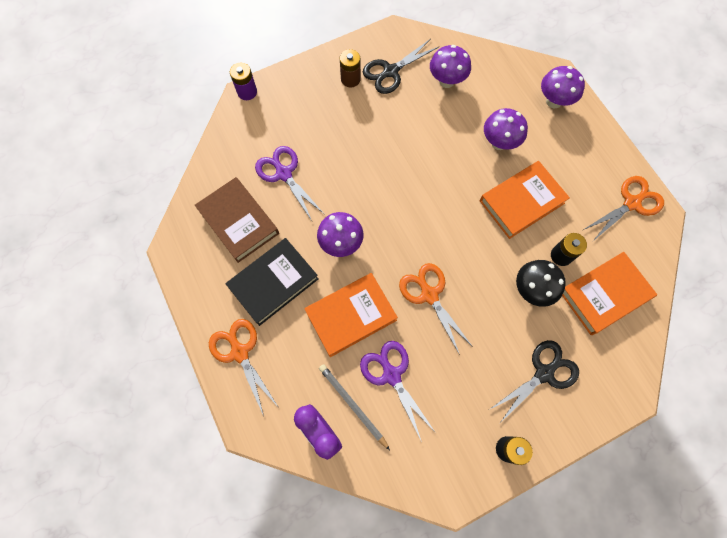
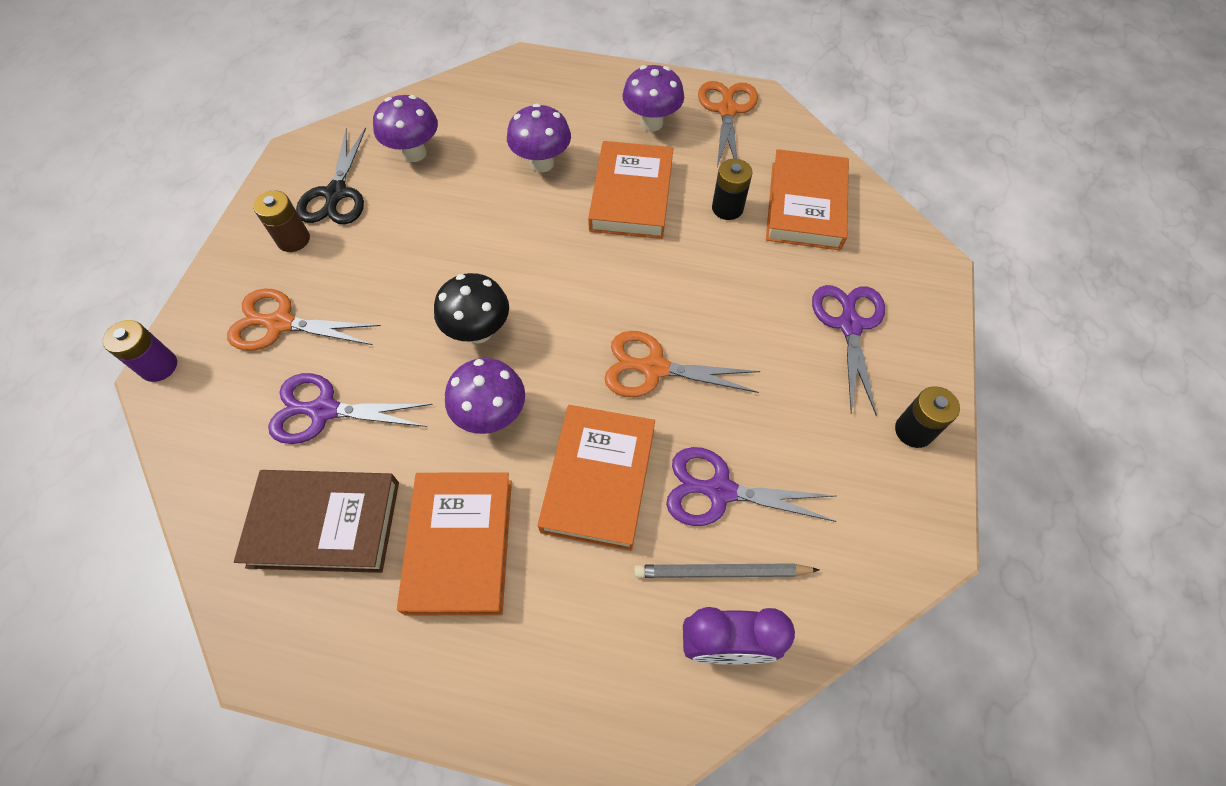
camera: 50 degrees left, 10 degrees down
orange scissors [209,319,279,416] -> orange scissors moved to [227,288,381,351]
black book [226,238,319,326] -> orange book [397,472,512,615]
black scissors [489,340,579,424] -> purple scissors [812,285,885,415]
black mushroom [516,260,566,307] -> black mushroom moved to [434,273,509,344]
purple mushroom [541,66,585,108] -> purple mushroom moved to [622,65,684,132]

